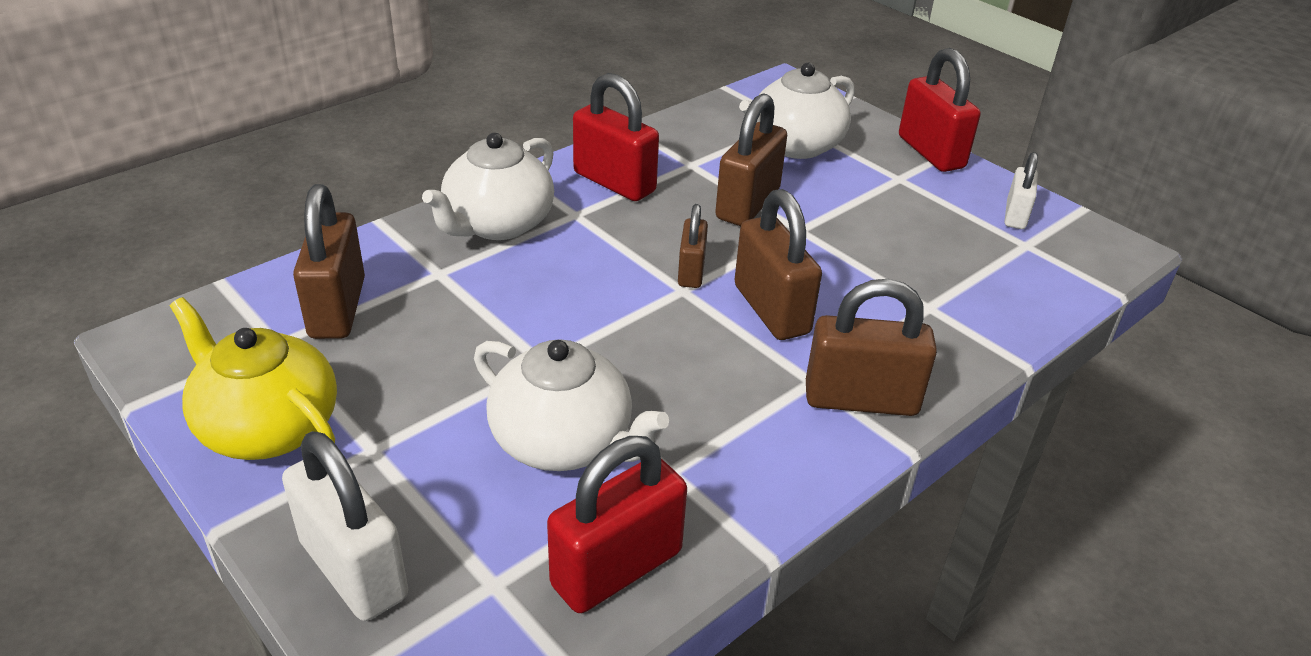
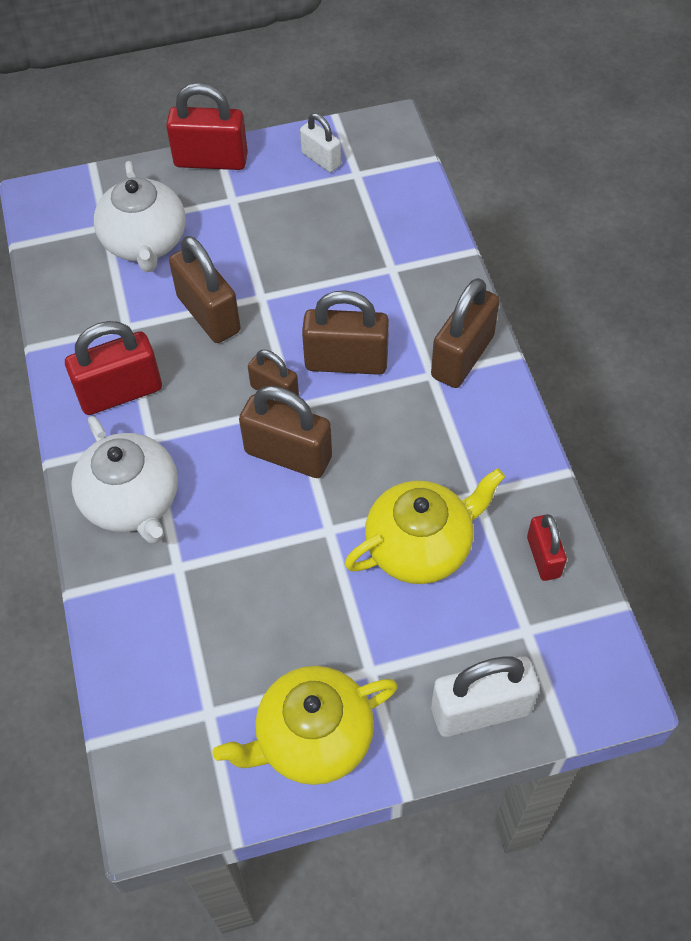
camera: 60 degrees left, 20 degrees up
brown padlock [293,184,365,339] -> brown padlock moved to [239,386,332,478]
white teapot [474,339,669,471] -> yellow teapot [344,468,505,584]
red padlock [547,436,687,613] -> red padlock [527,514,567,581], size x0.59

